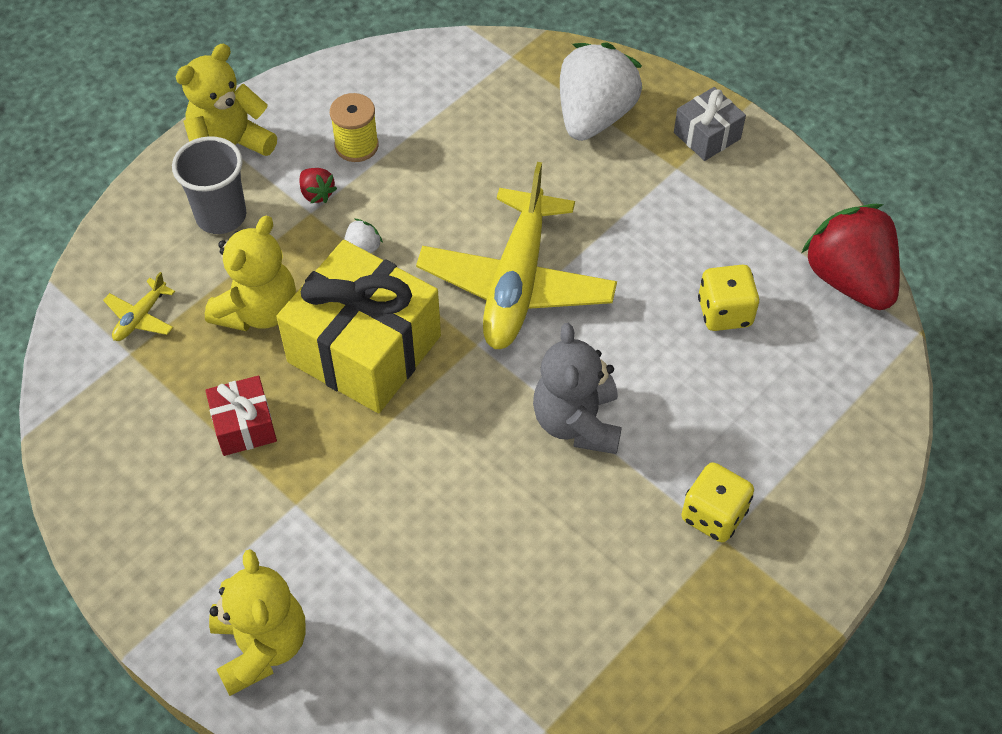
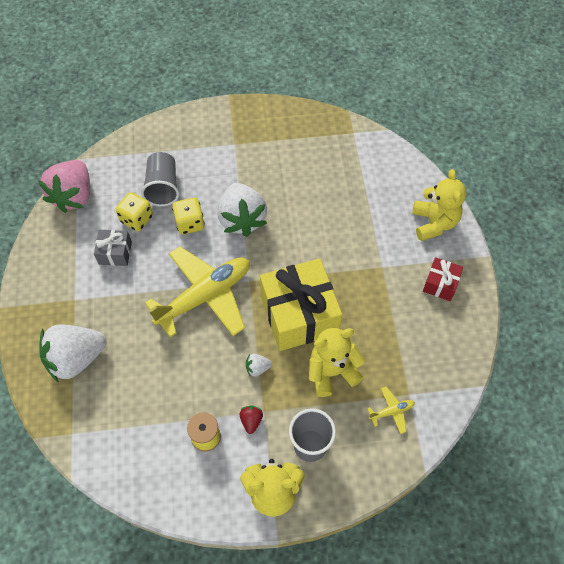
camera: 140 degrees left, 5 degrees up
red gift [205,376,277,456] -> red gift moved to [423,257,463,301]
yellow teddy bear [209,549,306,696] -> yellow teddy bear turned 150 degrees clockwise [412,169,466,241]
grey teddy bear [533,323,622,454] -> white strawberry [218,183,267,237]
grey gift [674,87,746,161] -> grey gift moved to [94,230,132,266]
yellow dice [681,462,754,543] -> yellow dice moved to [172,198,205,234]
red strawberry [801,204,900,310] -> pink strawberry [38,160,90,213]
none -> grey cup [141,152,179,206]

